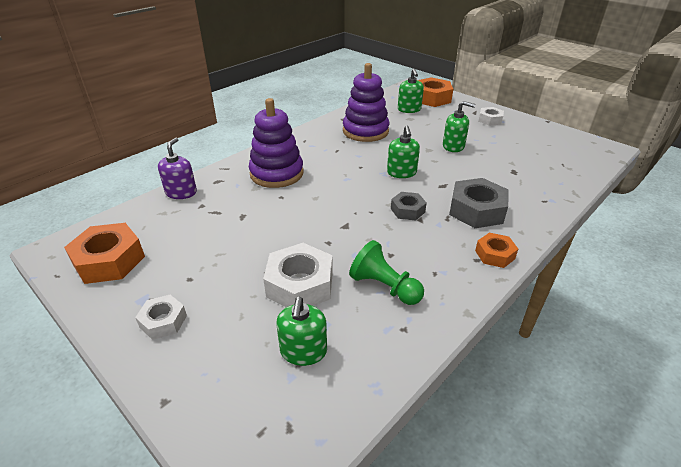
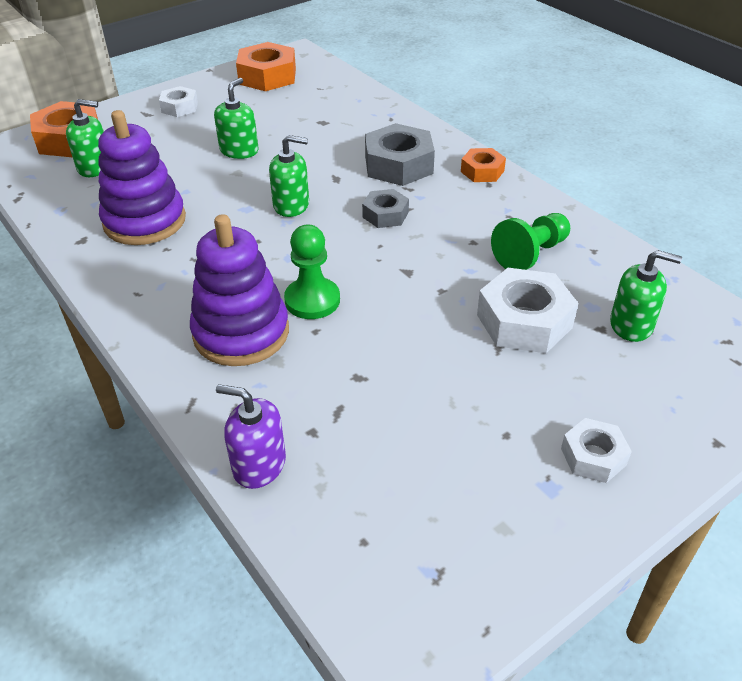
camera: 80 degrees left, 5 degrees up
orange nut [64,223,145,284] -> orange nut moved to [236,42,296,91]
none -> green pawn [284,225,340,319]

